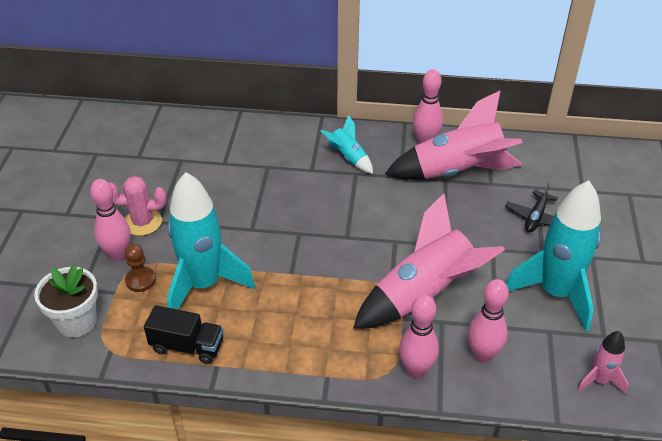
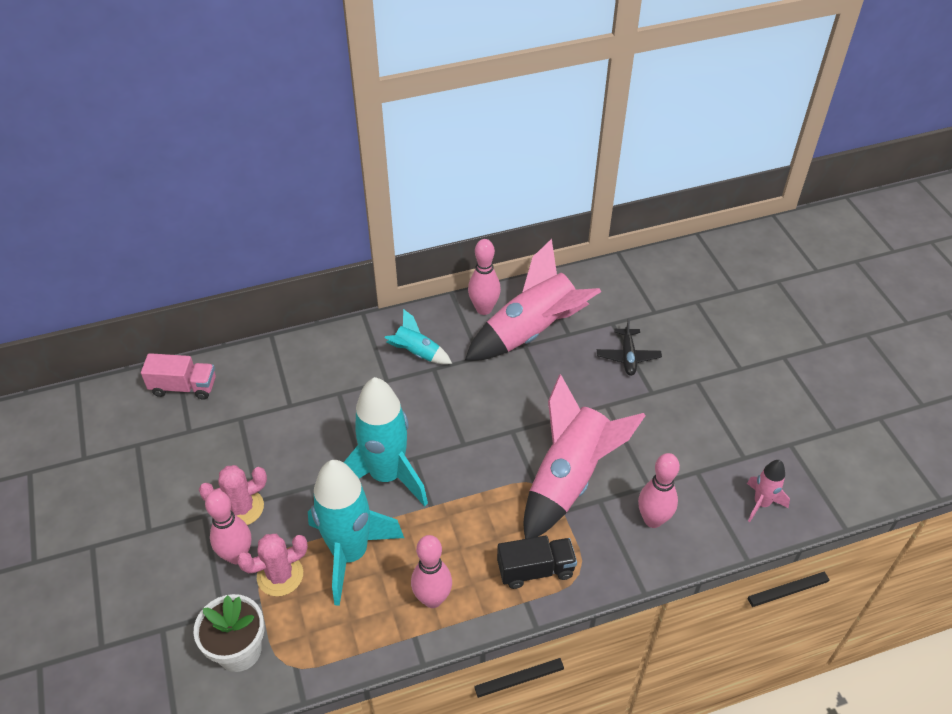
camera: 25 degrees left, 5 degrees up
brown pawn [125,244,156,292] -> pink cactus [237,534,308,596]
black truck [144,305,224,364] -> black truck moved to [497,535,577,589]
pink bowling pin [399,294,439,378] -> pink bowling pin moved to [411,535,452,608]
turquoise rocket [506,181,601,331] -> turquoise rocket moved to [343,377,428,506]
none -> pink truck [141,353,216,400]

